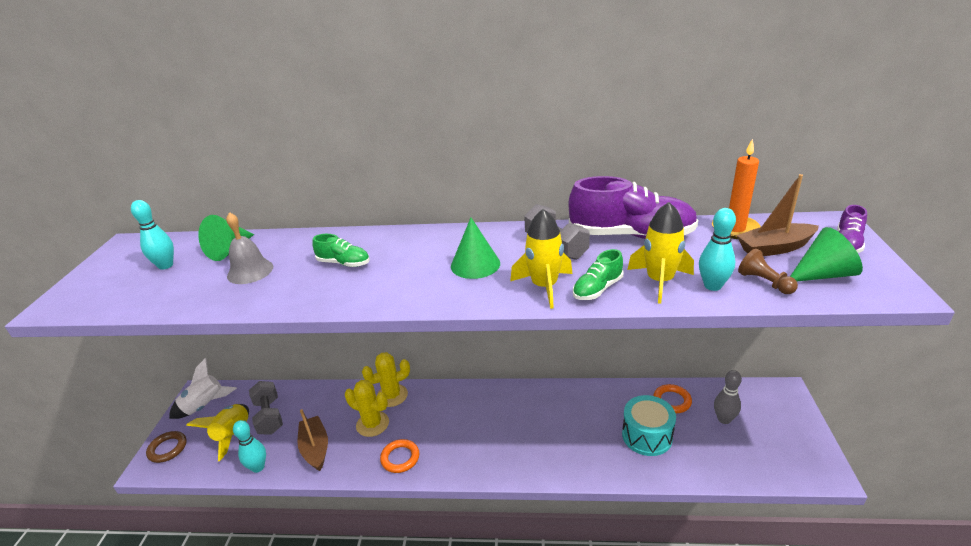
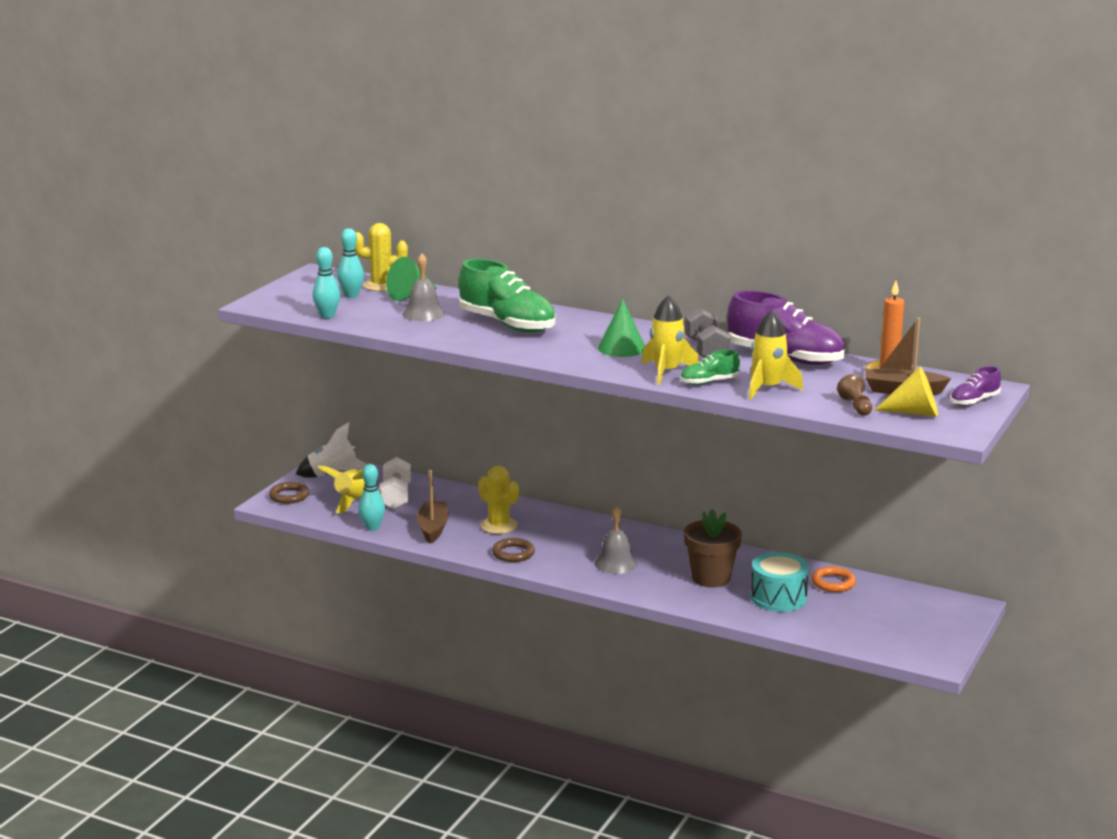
camera: 20 degrees right, 10 degrees down
grey dumbbell [249,381,283,435] -> white dumbbell [379,457,411,509]
green shoe [312,234,370,267] -> green shoe [459,259,556,332], size x2.06
yellow cactus [362,352,410,407] -> yellow cactus moved to [355,223,408,291]
orange ring [380,439,419,473] -> brown ring [492,538,535,562]
turquoise bowling pin [699,208,736,291] -> turquoise bowling pin moved to [312,247,340,318]
grey bowling pin [714,370,742,424] -> none
green cone [790,227,863,281] -> yellow cone [875,367,938,417]
none -> grey bell [594,506,638,574]
none -> brown flower pot [684,509,742,588]

